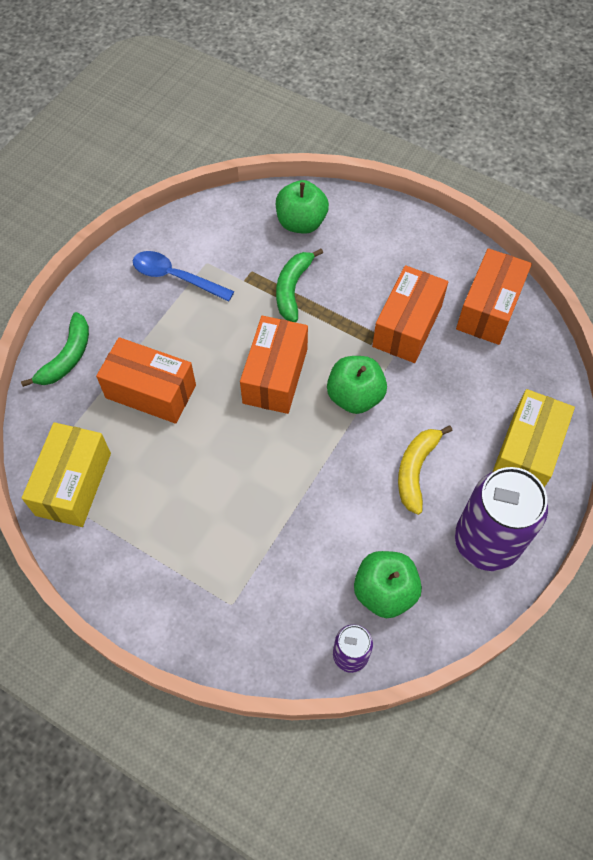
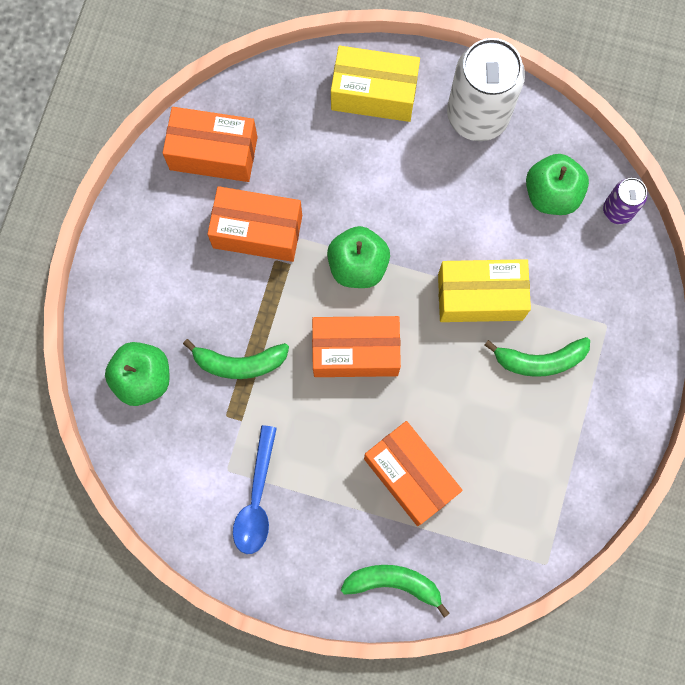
camera: 105 degrees left, 15 degrees up
yellow box [22,422,111,527] -> yellow box moved to [438,259,531,322]
orange box [96,337,196,424] -> orange box turned 45 degrees counterclockwise [364,421,463,526]
yellow banana [398,426,453,515] -> none
purple can [455,467,548,571] -> white can [447,38,525,141]
none -> green banana [484,337,590,377]

